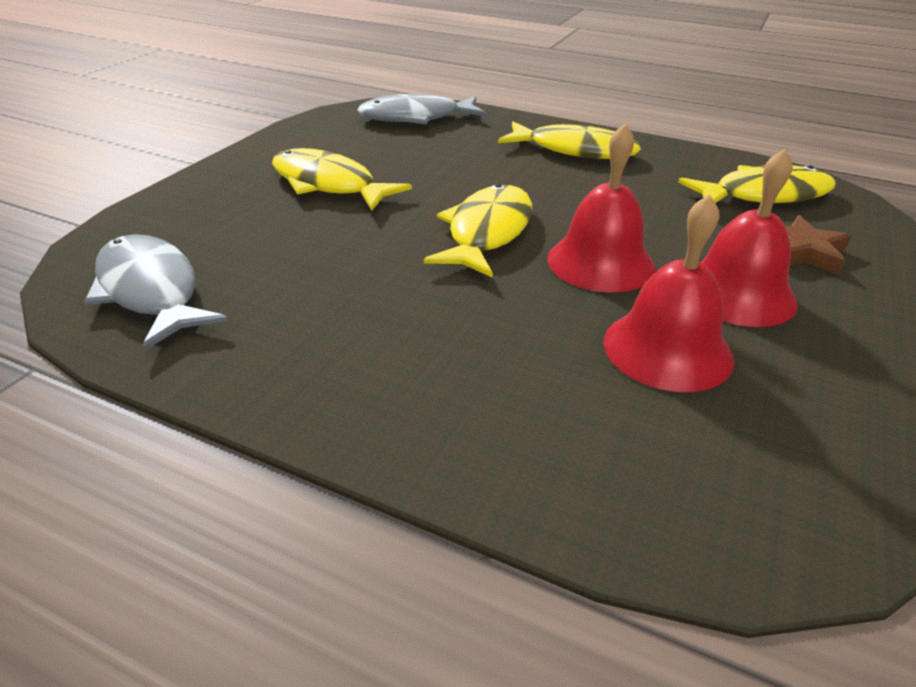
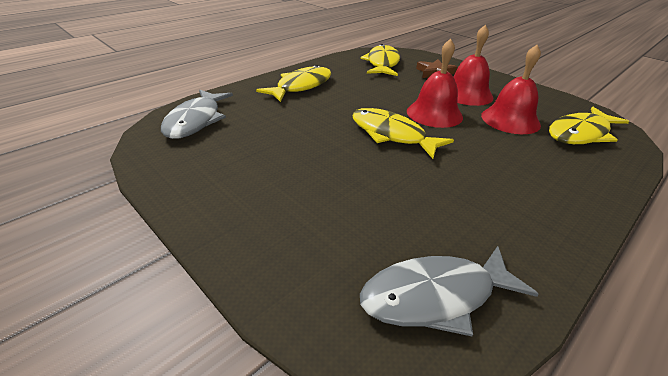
camera: 70 degrees left, 0 degrees up
yellow fish [272,148,412,211] -> yellow fish moved to [549,107,629,144]

